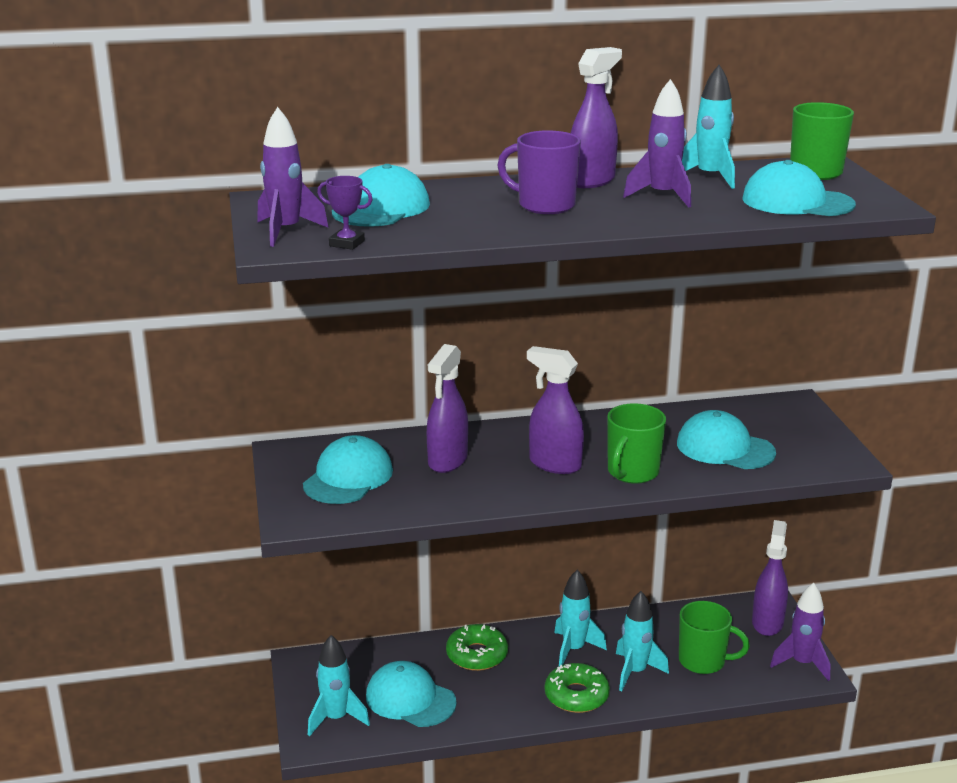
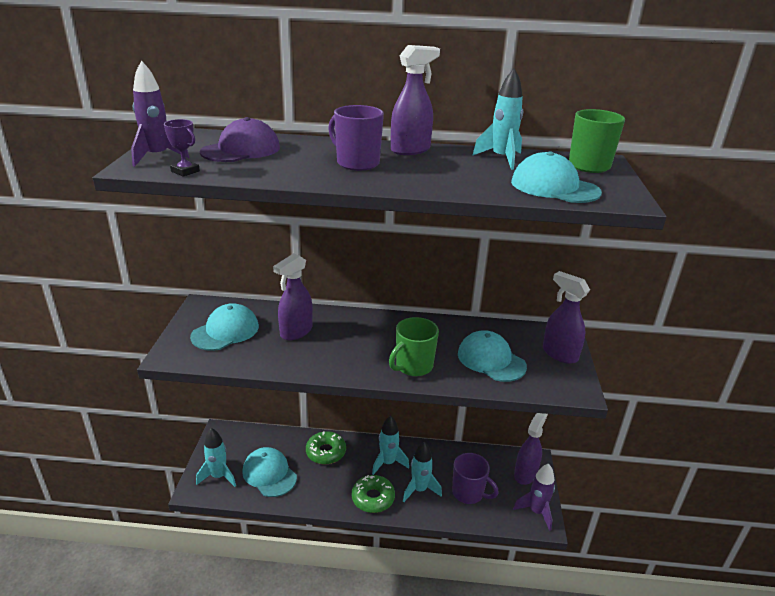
camera: 15 degrees right, 5 degrees up
turquoise cap [332,164,430,227] -> purple cap [200,117,280,162]
purple spray bottle [527,346,584,474] -> purple spray bottle moved to [543,271,590,364]
purple rocket [623,79,691,208] -> none
green mug [679,601,750,674] -> purple mug [452,453,499,504]

